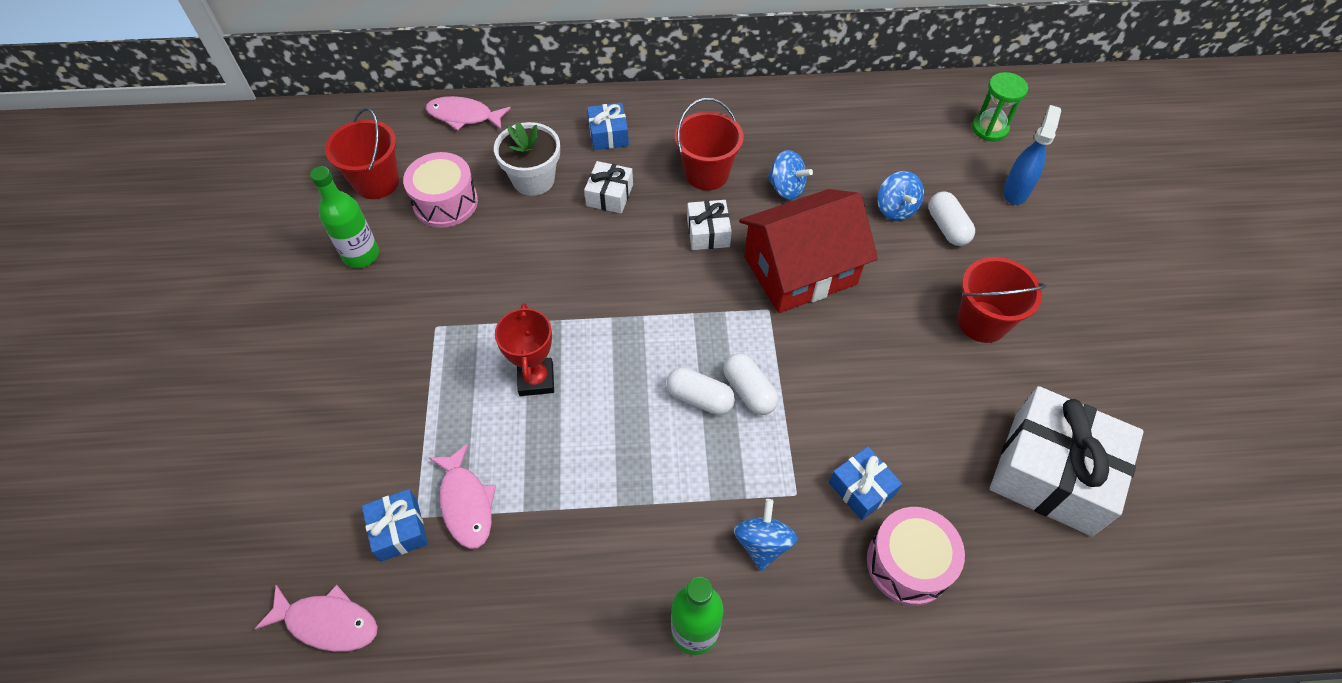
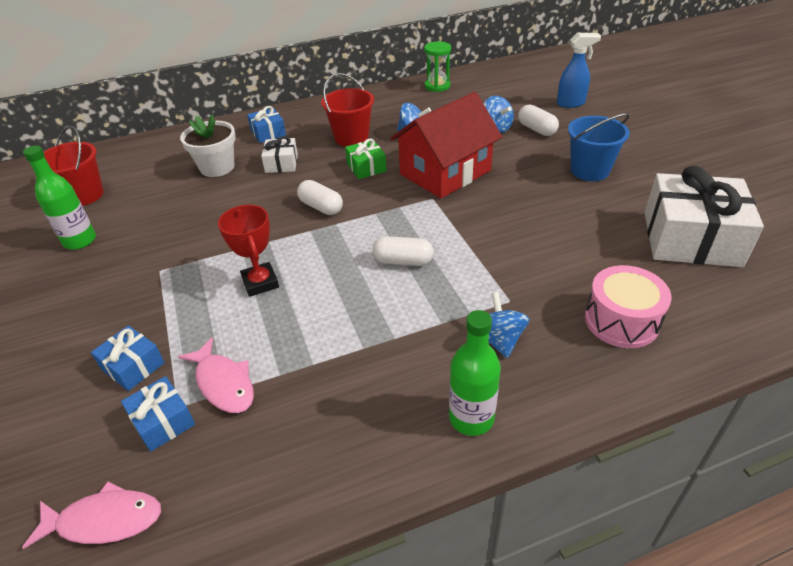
camera: 15 degrees left, 15 degrees down
pink drum [403,152,478,228] -> none
pink fish [426,96,511,131] -> none
white gift [687,200,732,250] -> green gift [345,138,387,179]
white capsule [723,353,779,415] -> white capsule moved to [297,180,343,215]
blue gift [829,446,902,520] -> blue gift moved to [91,326,165,391]
red bucket [958,257,1046,343] -> blue bucket [568,113,630,181]
green hourglass [972,72,1028,141] -> green hourglass moved to [424,41,451,92]
blue spray bottle [1003,105,1061,205] -> blue spray bottle turned 75 degrees clockwise [557,33,601,108]

